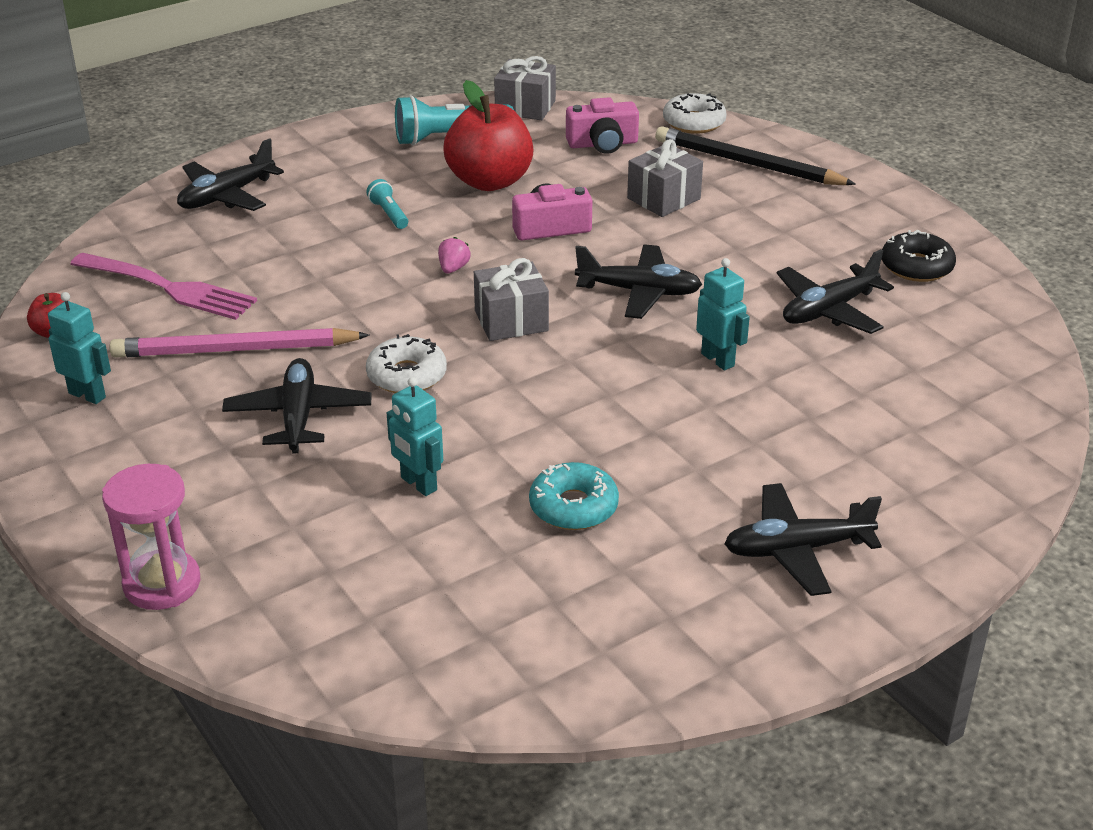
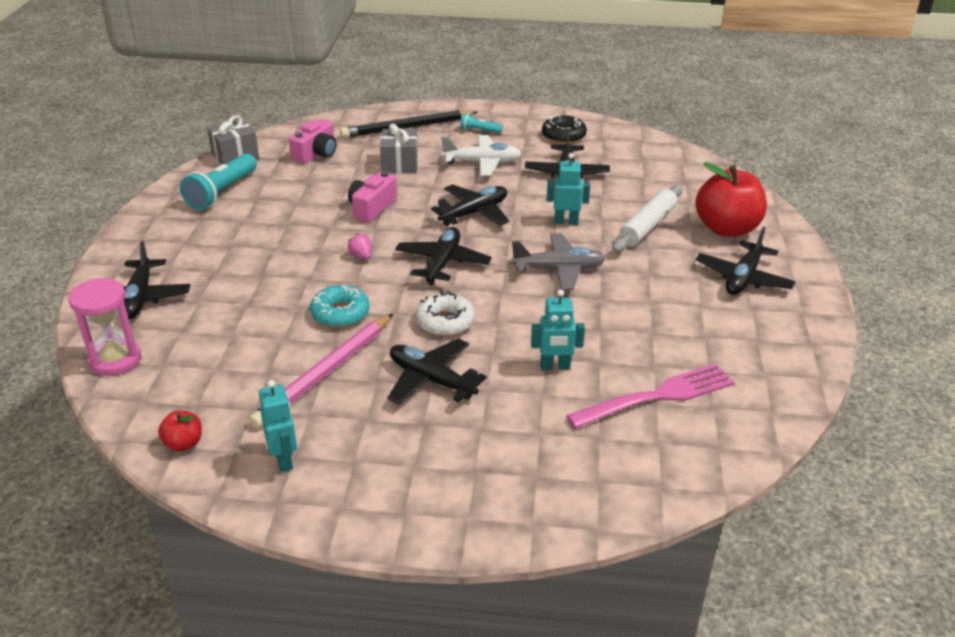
camera: 50 degrees left, 0 degrees up
turquoise robot [48,292,111,404] -> turquoise robot turned 90 degrees clockwise [259,380,297,472]
pink fork [70,253,257,320] -> pink fork moved to [566,363,735,429]
pink hourglass [102,464,200,610] -> pink hourglass moved to [68,278,141,376]
turquoise flashlight [366,179,408,229] -> turquoise flashlight moved to [460,113,503,133]
red apple [444,80,533,191] -> red apple moved to [695,162,767,237]
grey gift [474,258,549,341] -> black plane [395,227,492,285]
turquoise donut [529,462,619,530] -> turquoise donut moved to [310,285,369,328]
white donut [663,93,727,134] -> none
none -> white plane [441,135,522,176]
none -> grey plane [511,233,606,290]
none -> white rolling pin [612,184,682,252]

